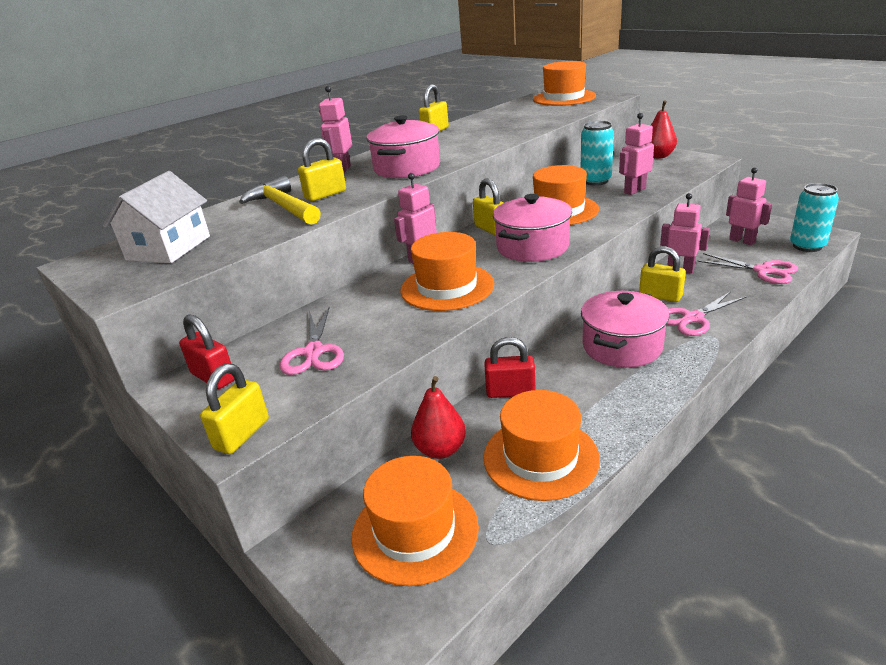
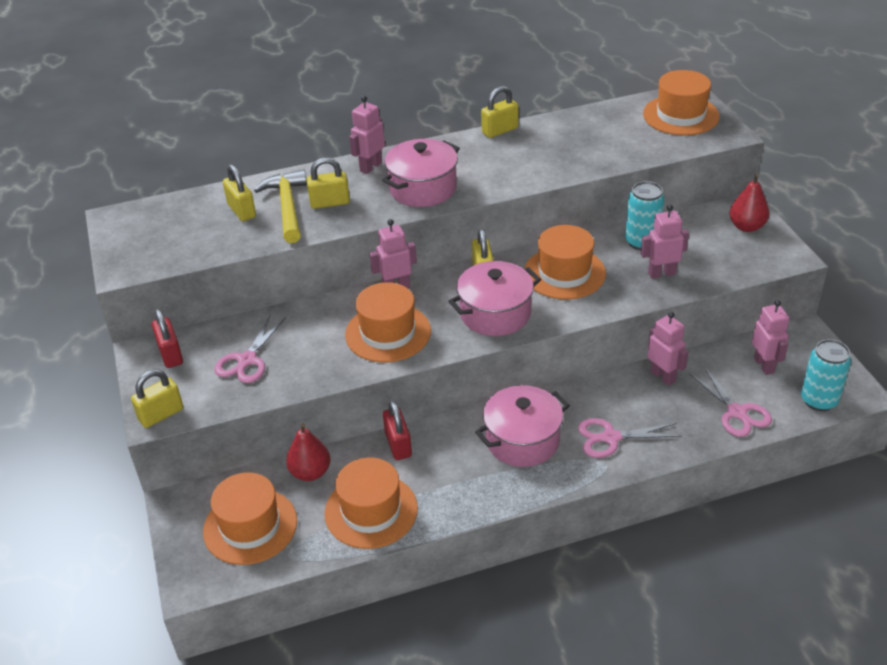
camera: 25 degrees right, 10 degrees up
white house [103,171,210,263] -> none
red padlock [484,337,535,398] -> red padlock turned 45 degrees clockwise [383,401,412,460]
yellow padlock [639,246,686,302] -> yellow padlock moved to [223,164,256,221]

